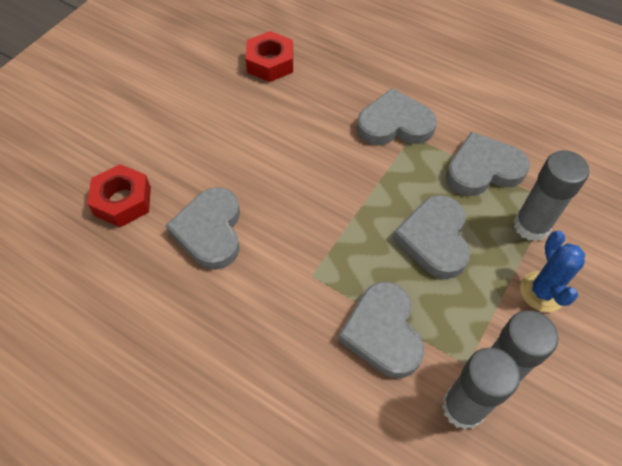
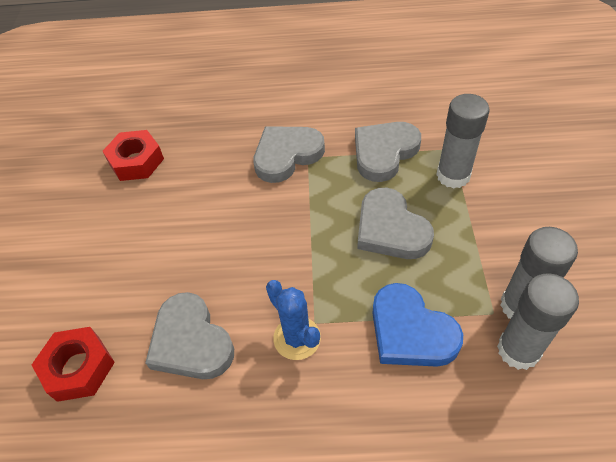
camera: 30 degrees left, 5 degrees down
grey heart [338,282,425,378] -> blue heart [372,283,463,367]
blue cactus [520,231,585,312] -> blue cactus moved to [266,280,321,360]

